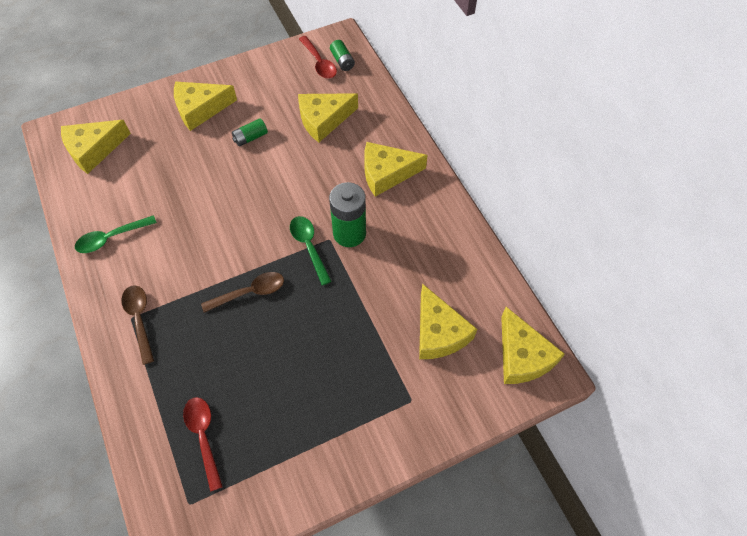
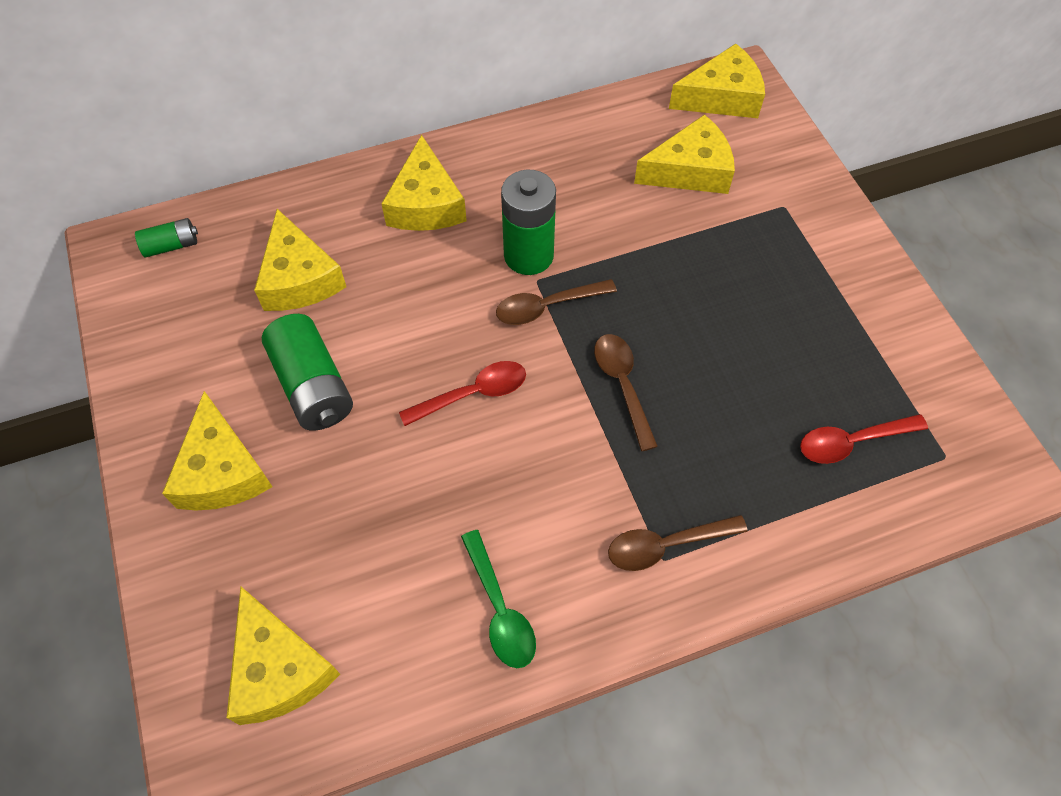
camera: 85 degrees left, 0 degrees up
green battery [232,118,268,147] -> green battery [262,314,353,431], size x1.87
green spoon [290,216,332,285] -> brown spoon [496,279,617,325]
red spoon [299,36,337,79] -> red spoon moved to [399,361,526,426]

